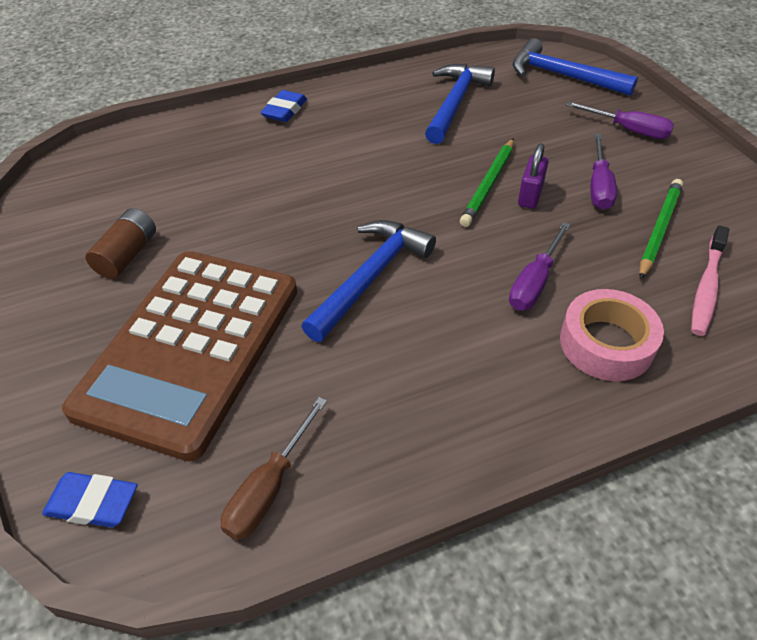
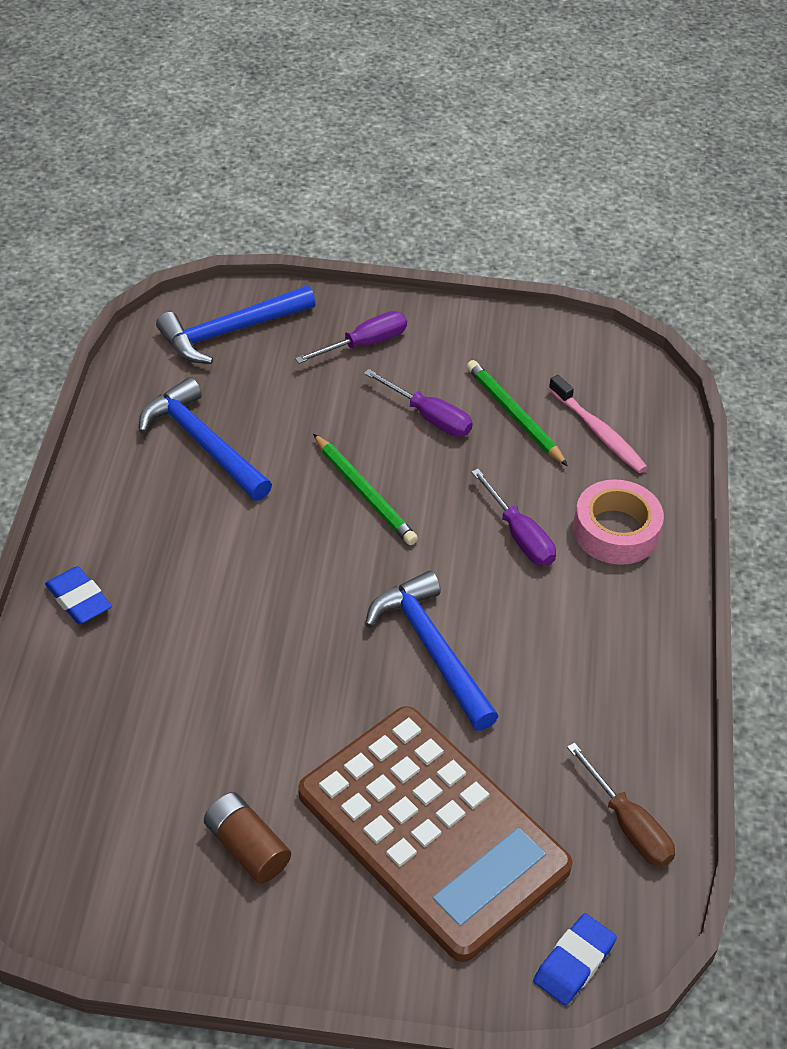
camera: 65 degrees left, 0 degrees up
purple padlock [518,143,548,209] -> none

